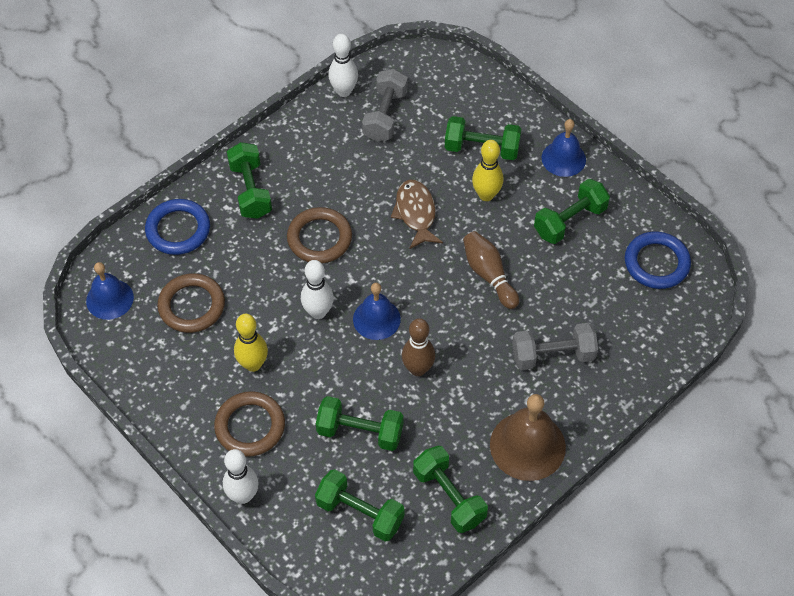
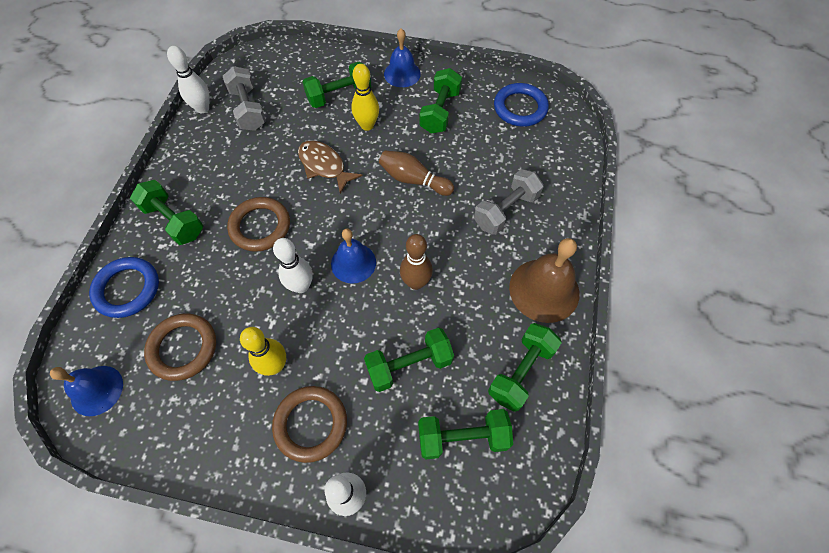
camera: 35 degrees left, 5 degrees up
green dumbbell [413,446,488,533] -> green dumbbell turned 75 degrees counterclockwise [488,323,562,412]

